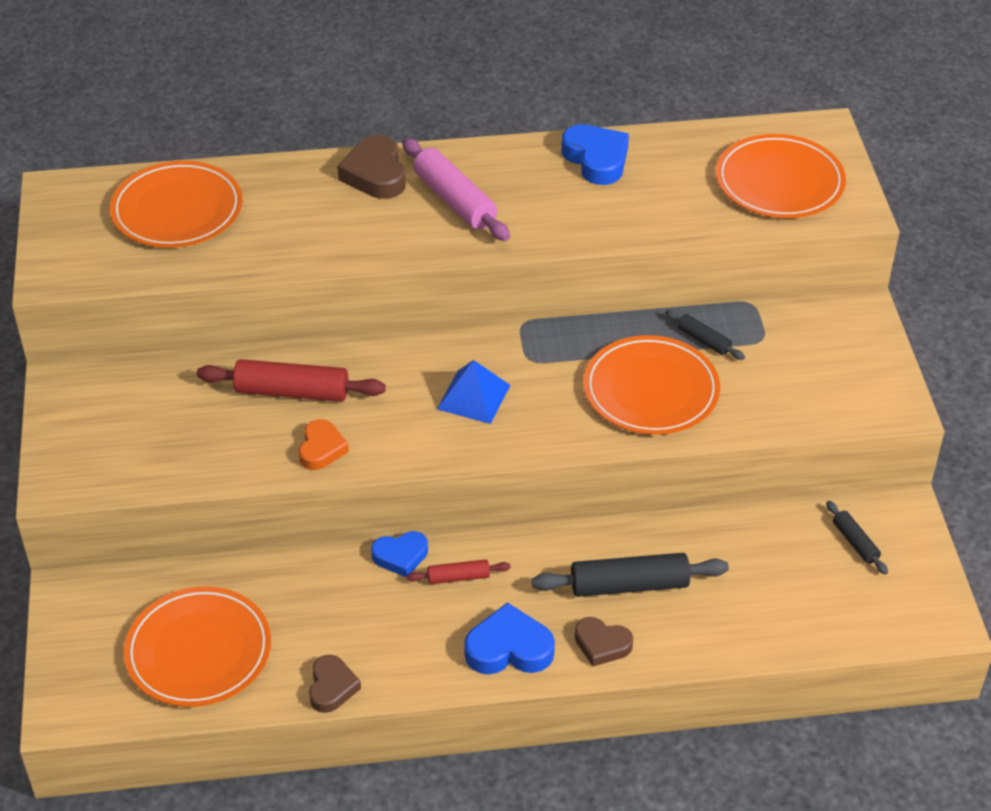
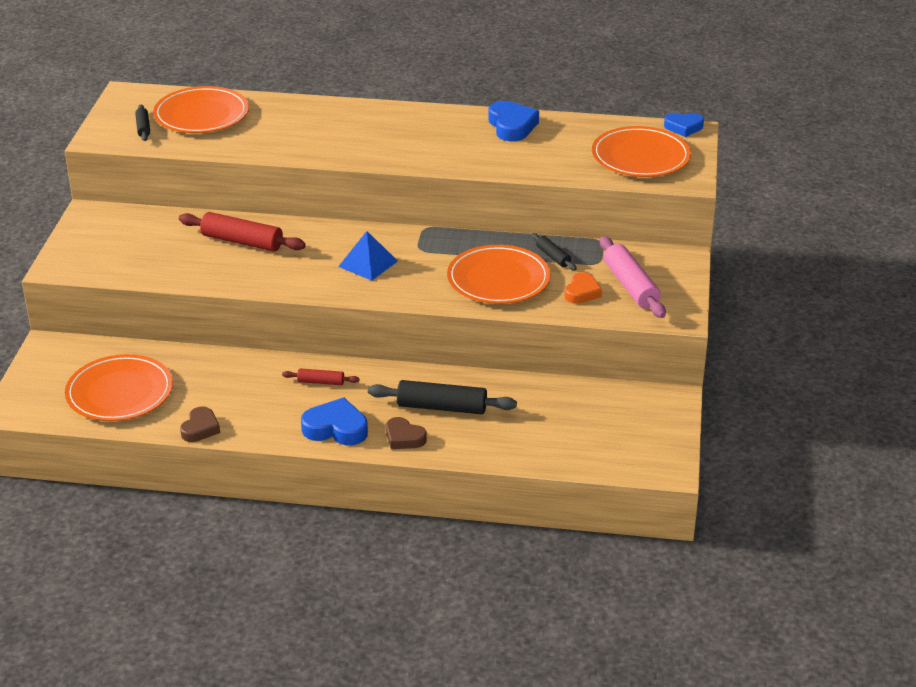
camera: 15 degrees right, 10 degrees down
orange heart [299,419,349,470] -> orange heart moved to [565,272,602,304]
brown heart [337,135,406,199] -> none
blue heart [371,531,428,577] -> blue heart moved to [664,113,704,137]
pink rolling pin [402,138,510,241] -> pink rolling pin moved to [600,236,666,318]
black rolling pin [826,501,888,575] -> black rolling pin moved to [135,105,150,141]

